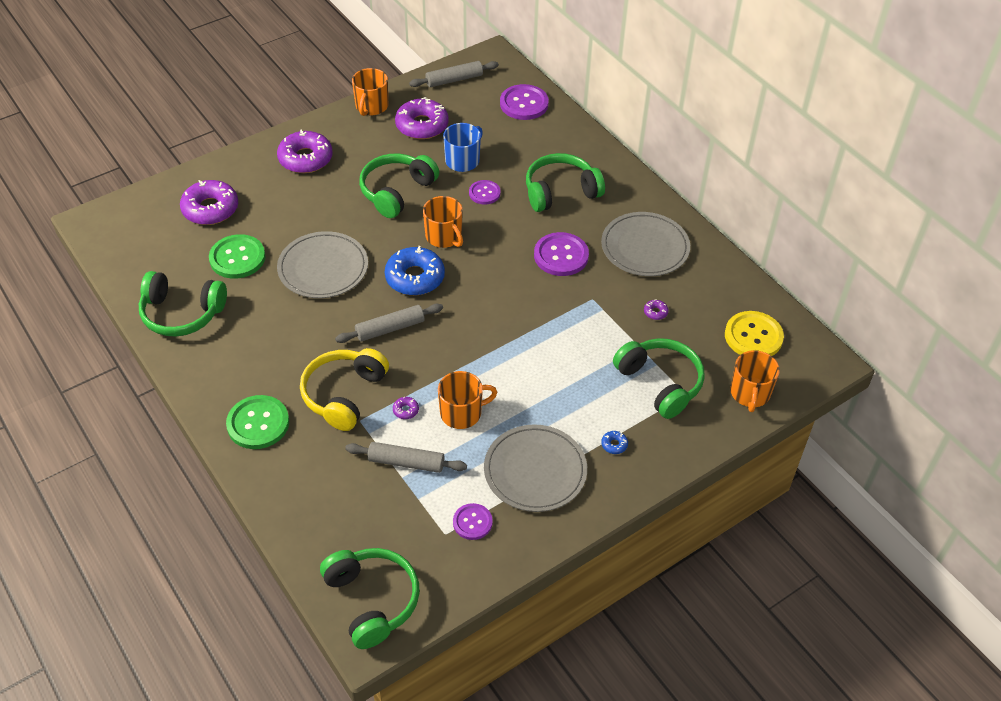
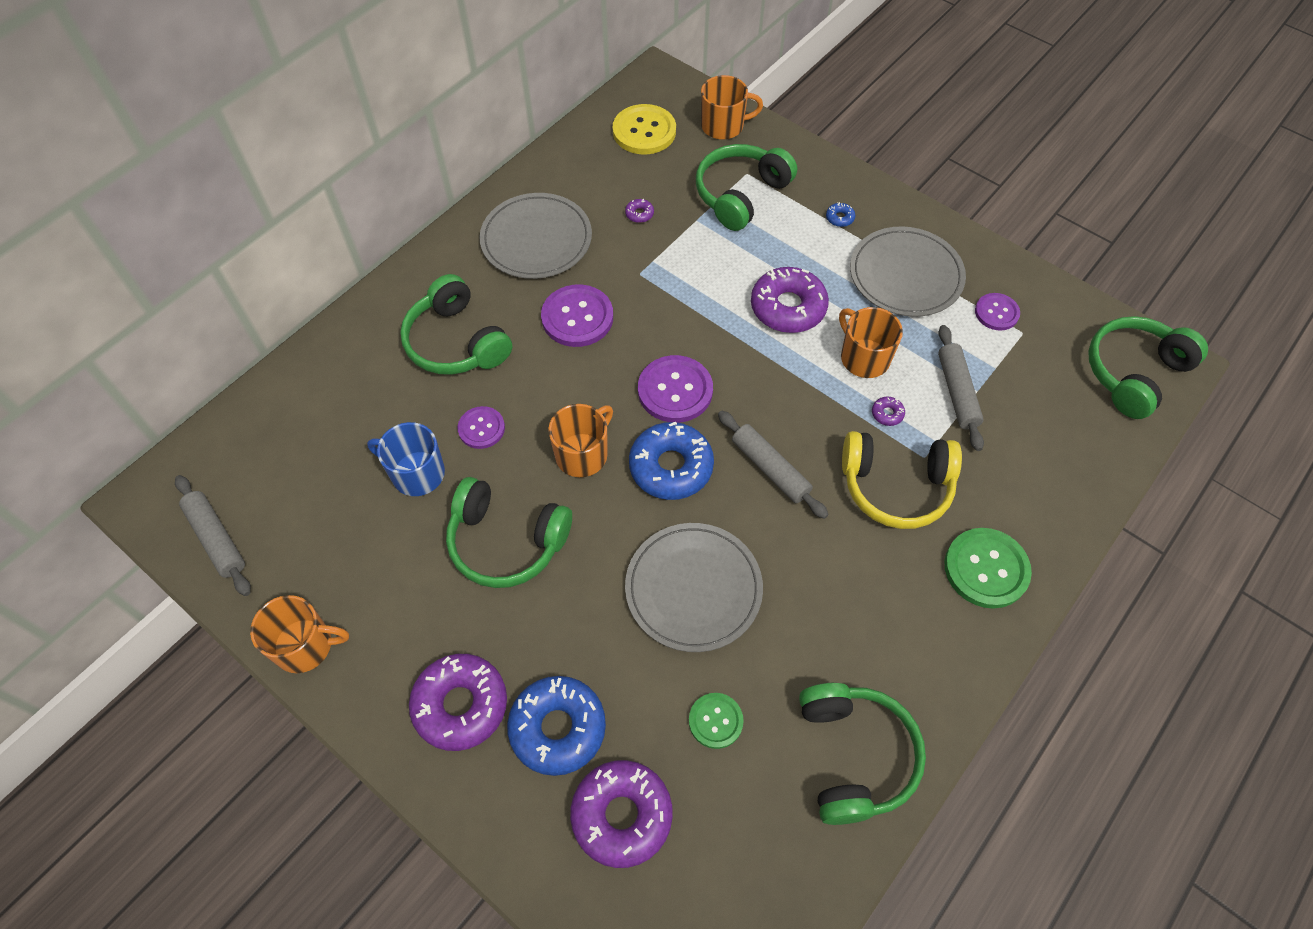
camera: 105 degrees left, 10 degrees up
green button [209,234,265,279] -> green button [689,693,744,749], size x0.61
purple donut [395,97,448,139] -> purple donut moved to [751,267,829,333]
purple button [500,84,549,120] -> purple button moved to [638,355,713,423]
none -> blue donut [507,676,606,776]

